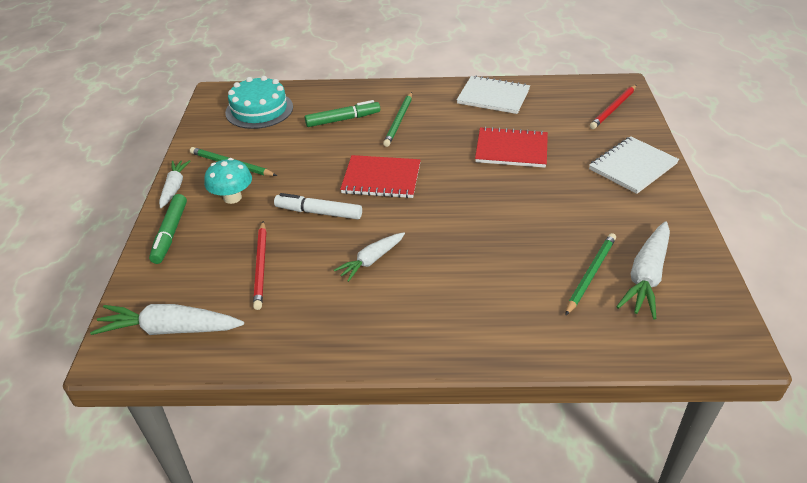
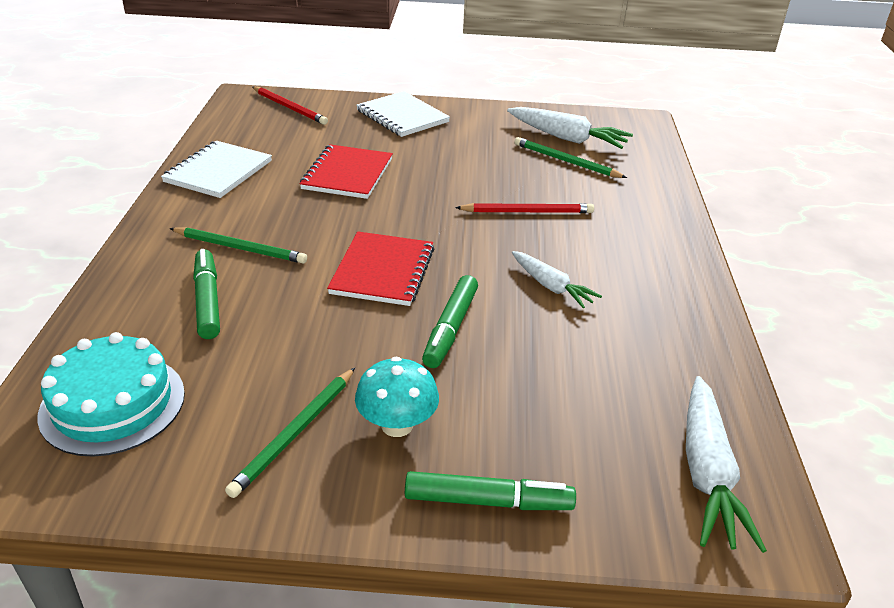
camera: 90 degrees left, 5 degrees down
white carrot [159,160,190,208] -> none
red pencil [253,221,266,310] -> red pencil moved to [455,203,594,213]
white marker [274,193,362,219] -> green marker [422,275,478,368]

